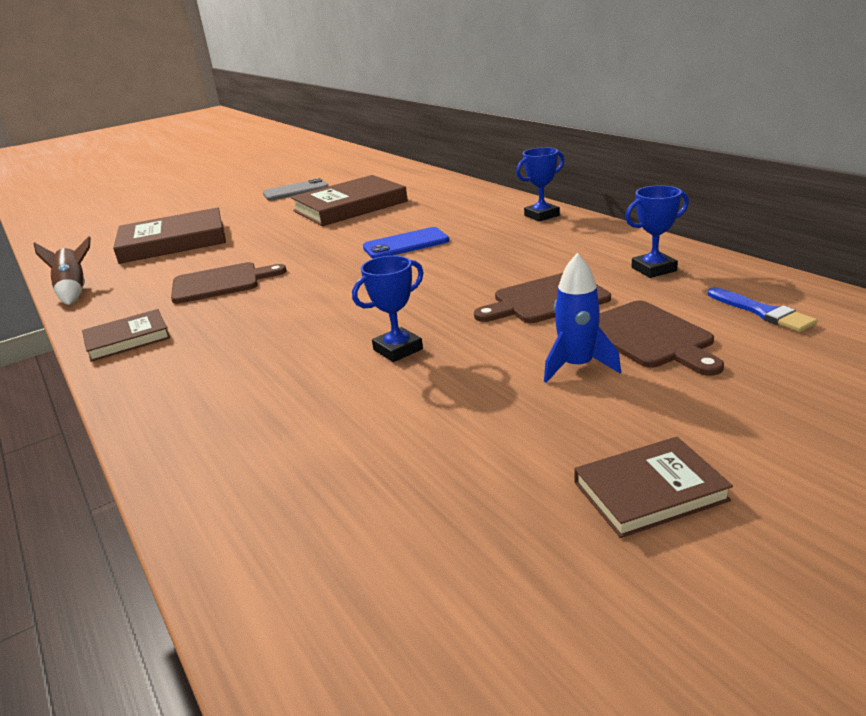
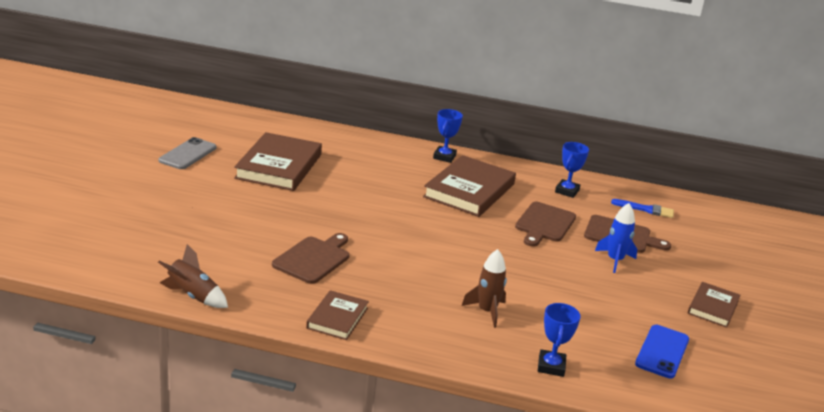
camera: 50 degrees left, 0 degrees up
brown book [113,207,226,264] -> brown book moved to [423,155,516,217]
blue trophy [352,256,424,362] -> blue trophy moved to [538,303,581,377]
blue phone [363,227,449,259] -> blue phone moved to [635,325,689,378]
none -> brown rocket [462,249,507,328]

